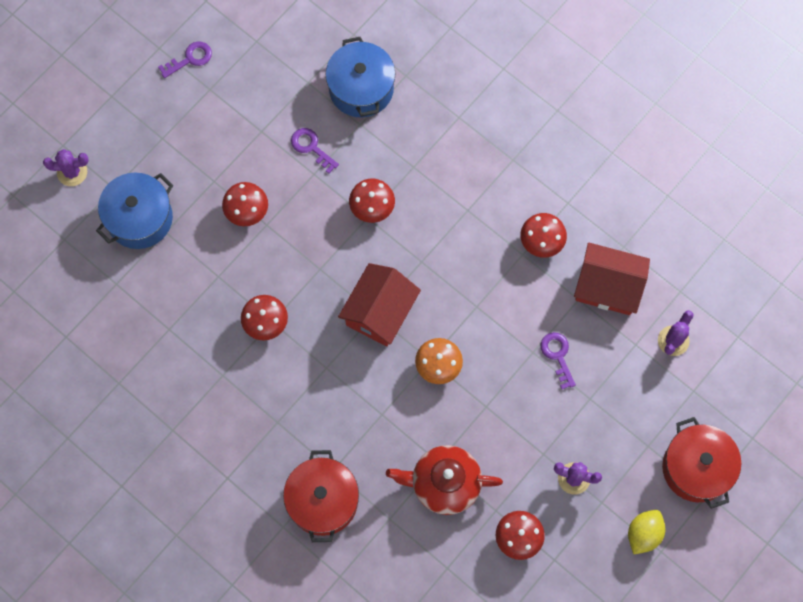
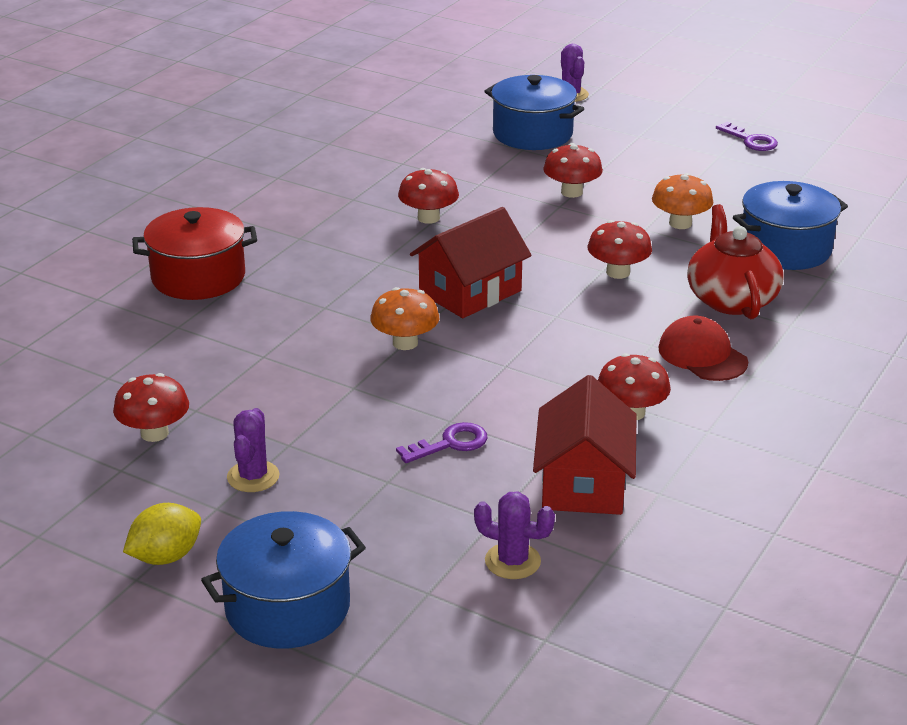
camera: 80 degrees right, 40 degrees down
purple key [291,128,339,174] -> orange mushroom [652,173,713,229]
red house [338,263,421,347] -> red house turned 60 degrees counterclockwise [410,207,532,318]
red teapot [386,445,503,515] -> red teapot moved to [687,204,784,319]
yellow lemon [628,510,665,554] -> yellow lemon turned 60 degrees counterclockwise [123,503,201,565]
red pot [662,417,741,509] -> blue pot [201,511,366,649]
none -> red cap [658,316,748,381]

